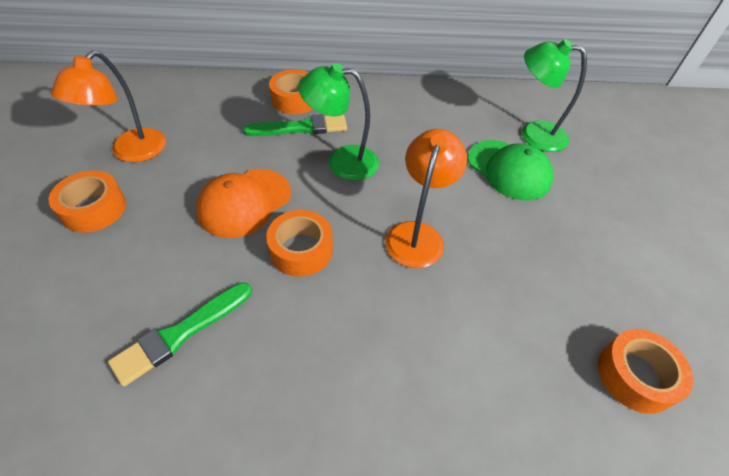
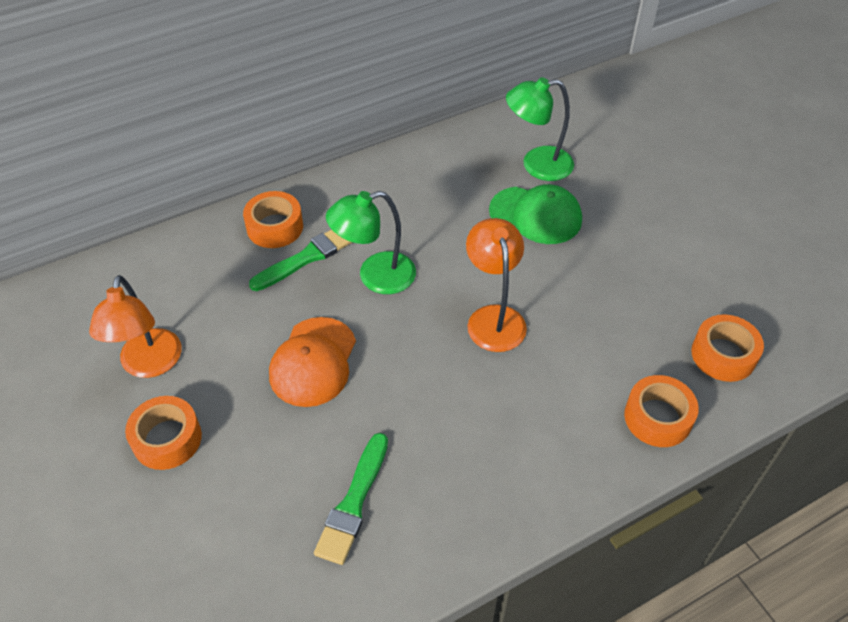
camera: 25 degrees left, 0 degrees up
orange tape [266,210,333,277] -> orange tape moved to [624,375,699,447]

